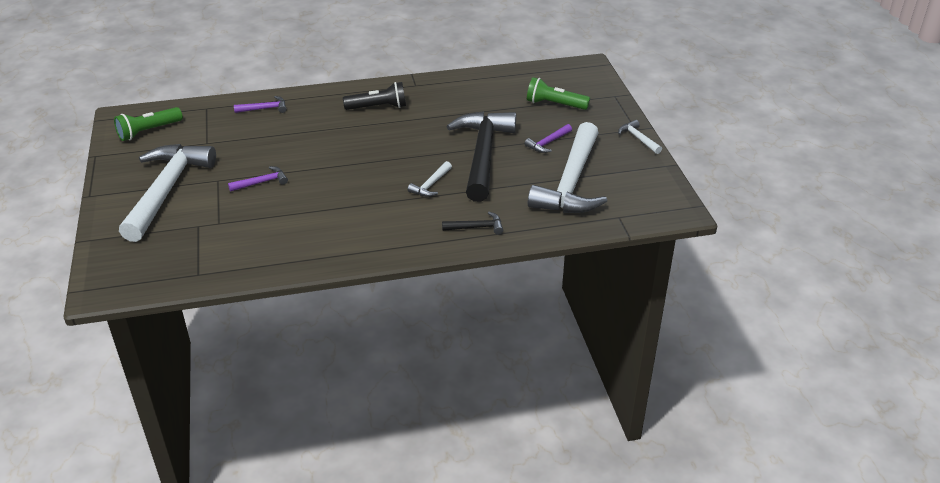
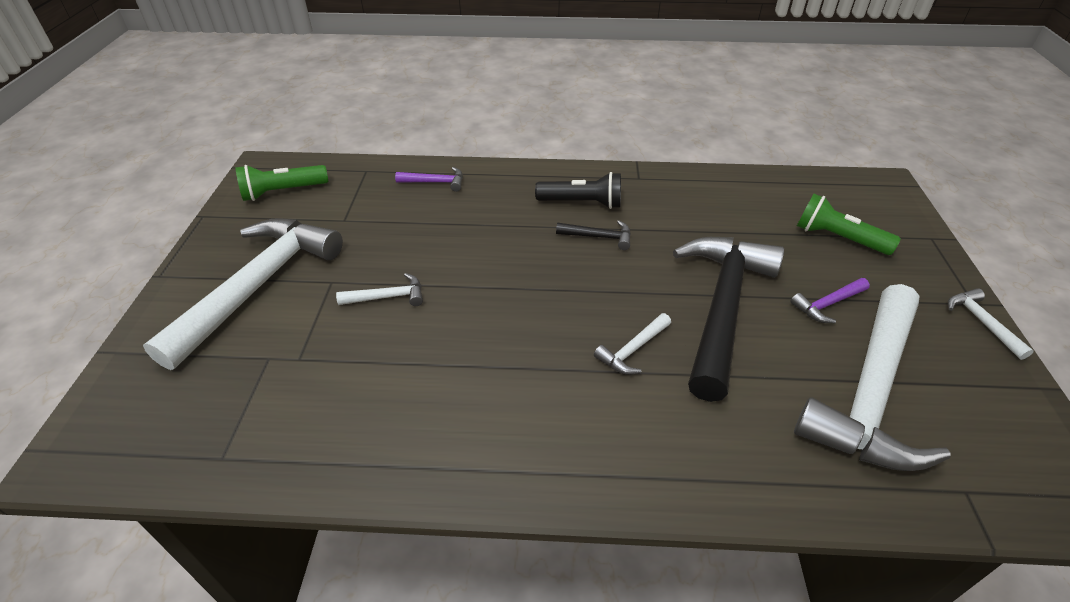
camera: 15 degrees right, 5 degrees up
purple hammer [228,166,288,192] -> white hammer [336,273,423,306]
black hammer [442,212,503,235] -> black hammer moved to [556,220,631,250]

